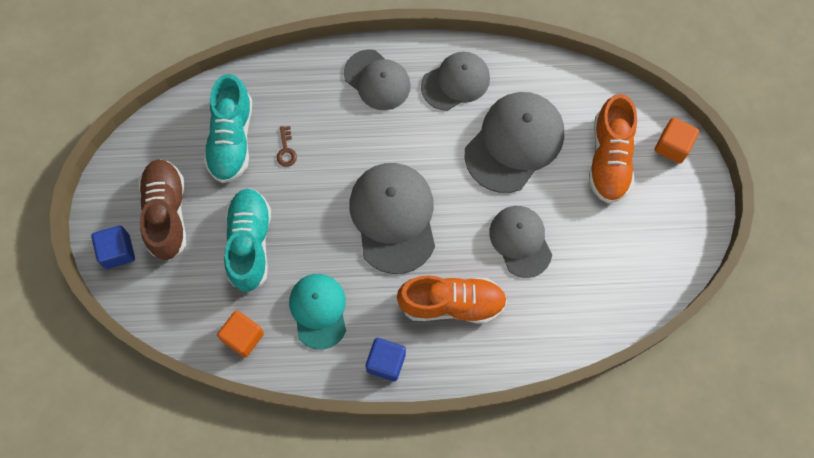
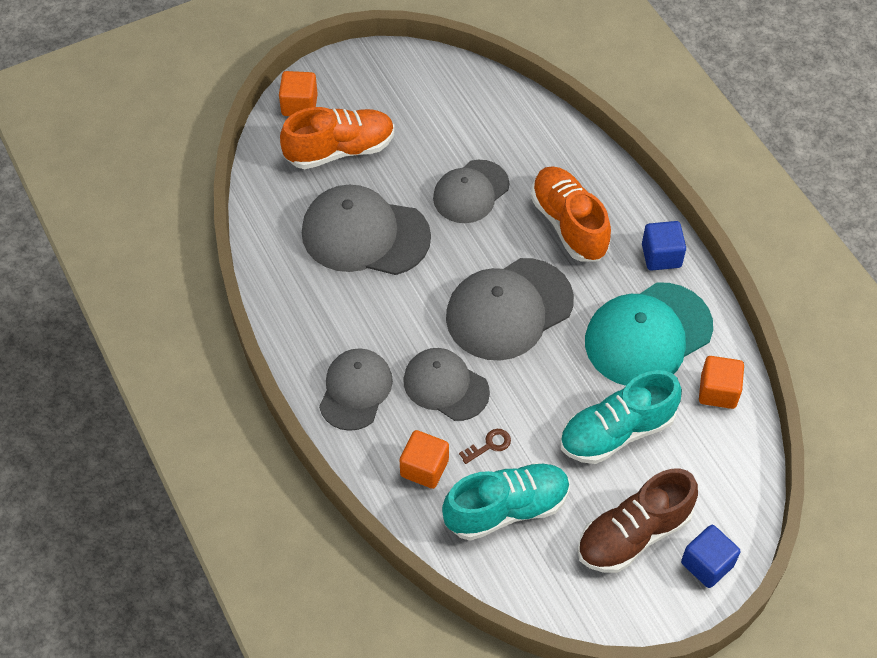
camera: 115 degrees left, 15 degrees down
turquoise cap [289,274,346,350] -> turquoise cap [585,283,713,386], size x1.53
grey cap [421,52,490,111] -> grey cap moved to [403,348,490,421]
none -> orange cube [400,430,449,489]

